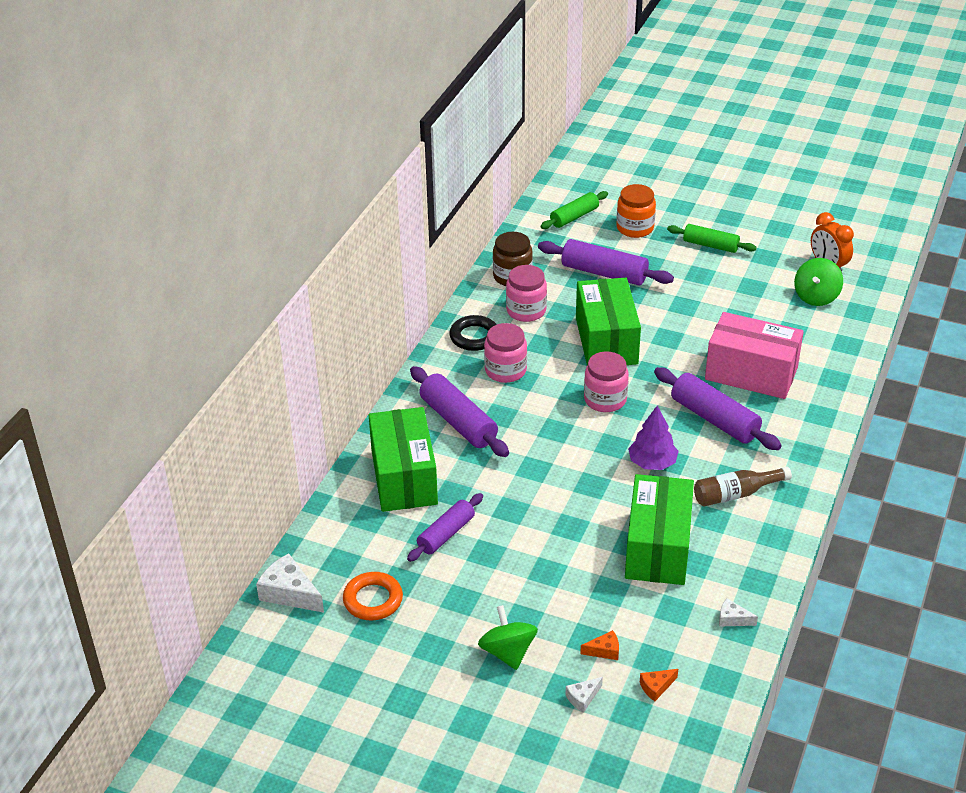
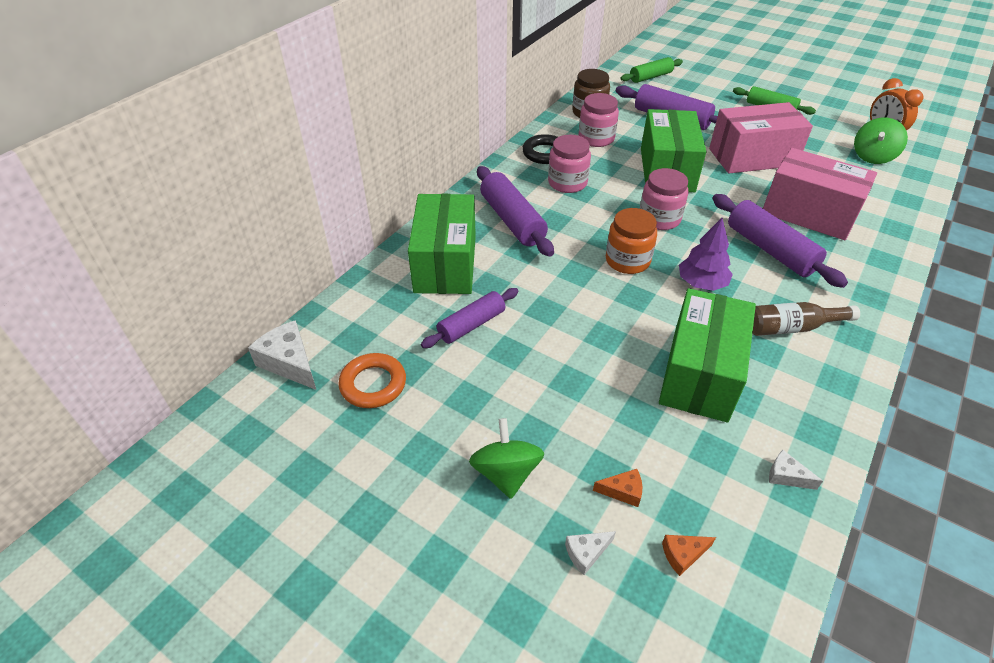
camera: 10 degrees right, 5 degrees up
orange jar [616,184,656,238] -> orange jar moved to [606,208,657,274]
none -> pink box [709,102,813,173]

